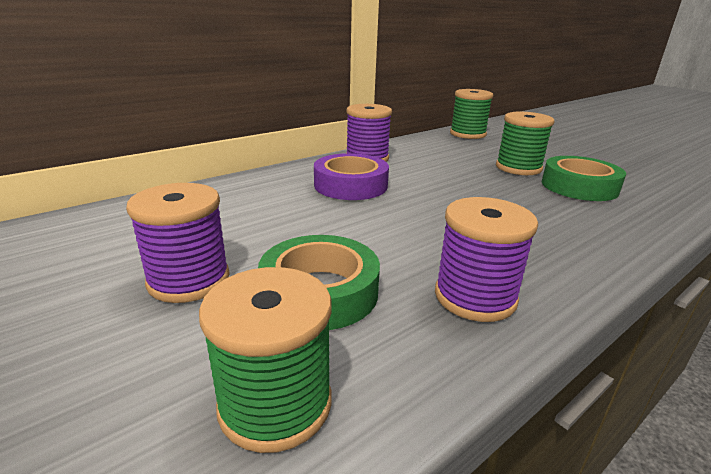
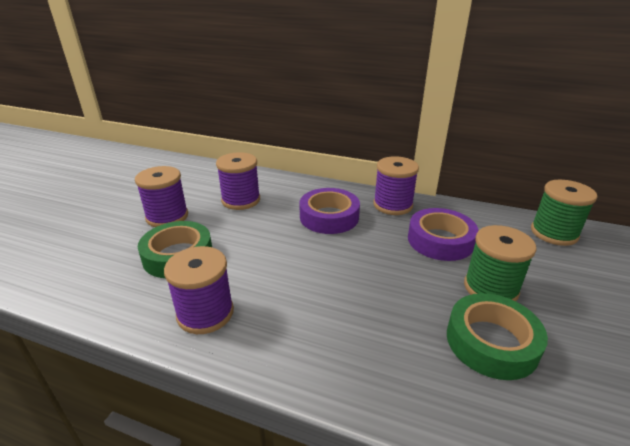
camera: 60 degrees right, 5 degrees up
green spool [199,267,331,453] -> none
none -> purple spool [216,152,260,210]
none -> purple tape [408,208,478,261]

